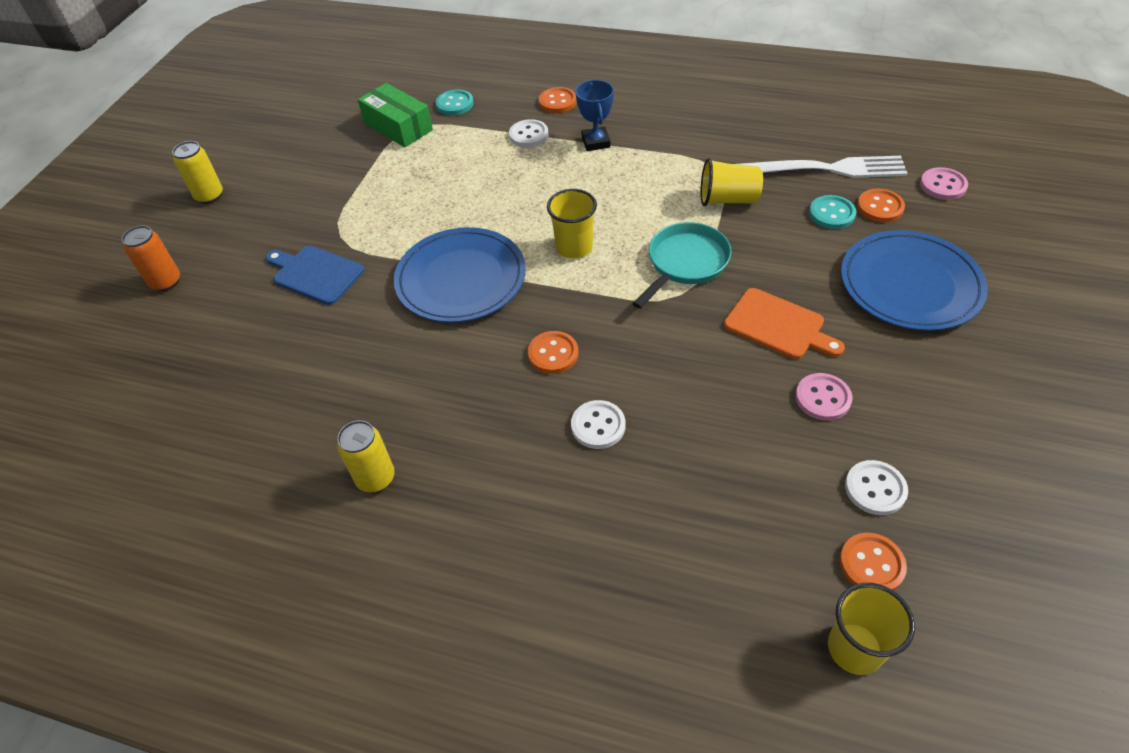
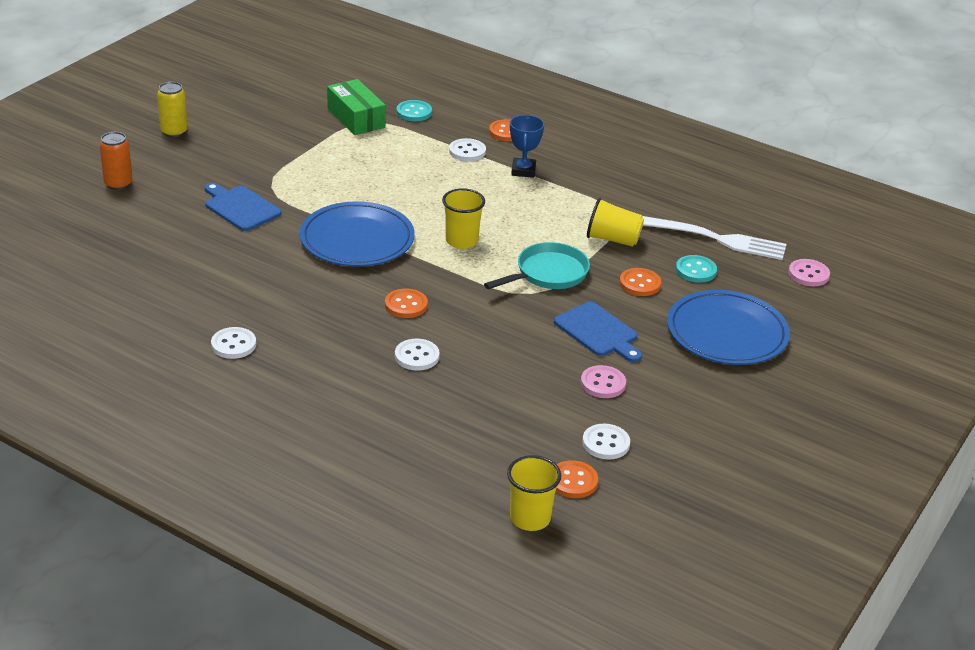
camera: 10 degrees right, 15 degrees down
yellow can [337,420,395,493] -> white button [211,327,256,359]
orange cutting board [724,288,845,359] -> blue cutting board [554,302,642,362]
orange button [857,189,905,222] -> orange button moved to [619,268,661,296]

